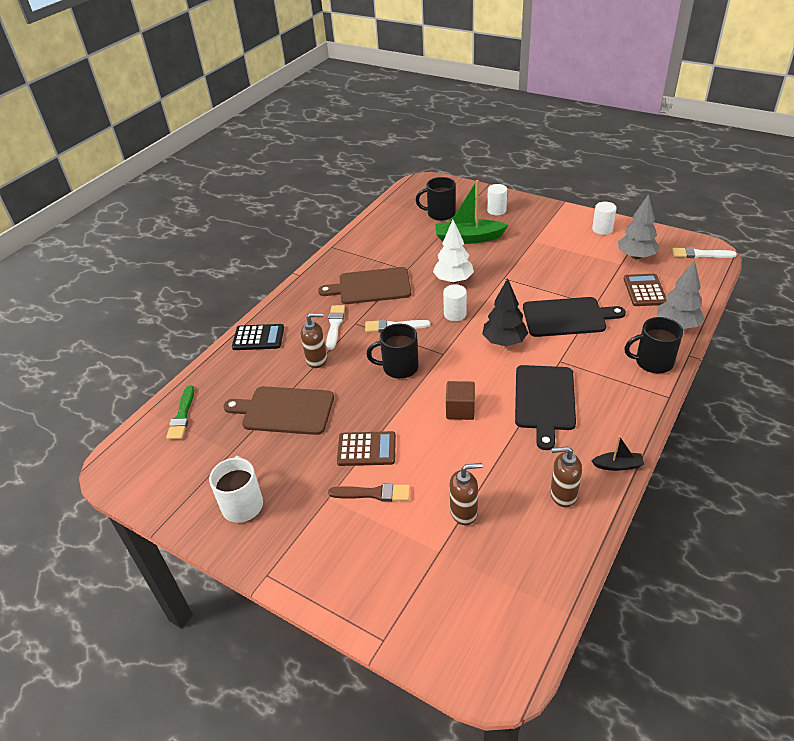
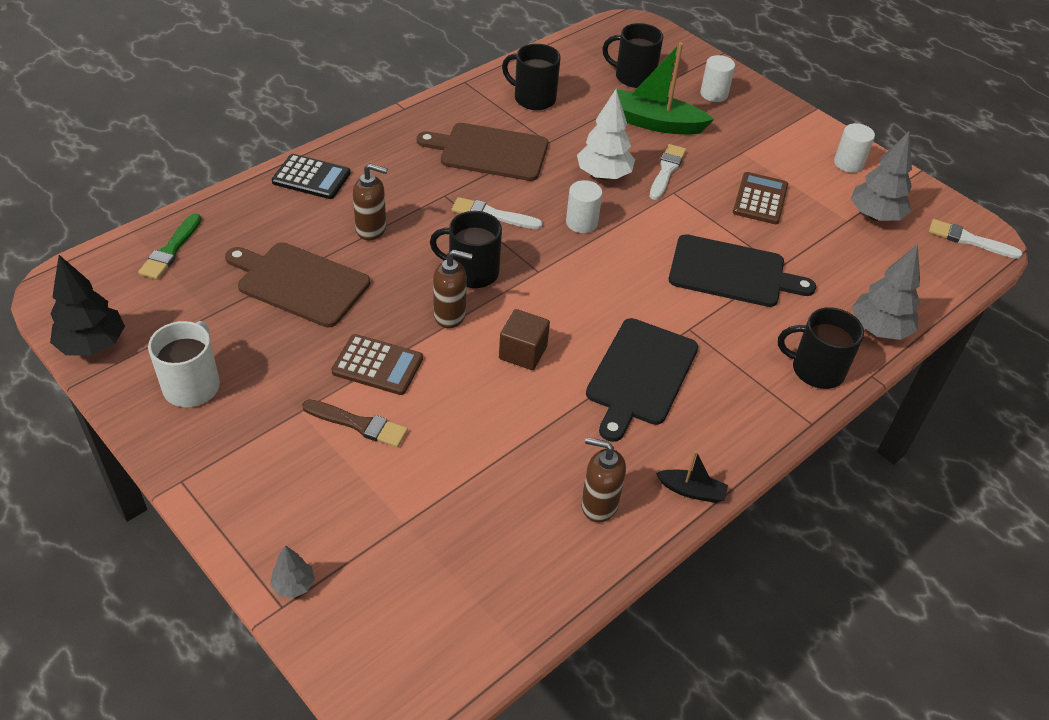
camera: 10 degrees right, 5 degrees up
white brush [326,305,345,350] -> white brush moved to [650,144,686,200]
brown soap dispenser [450,463,483,525] -> brown soap dispenser moved to [433,250,473,328]
black tree [482,278,528,346] -> black tree moved to [50,255,125,356]
brown calculator [624,274,667,306] -> brown calculator moved to [733,172,788,224]
none -> grey tree [270,545,315,598]
none -> black mug [502,44,561,110]

